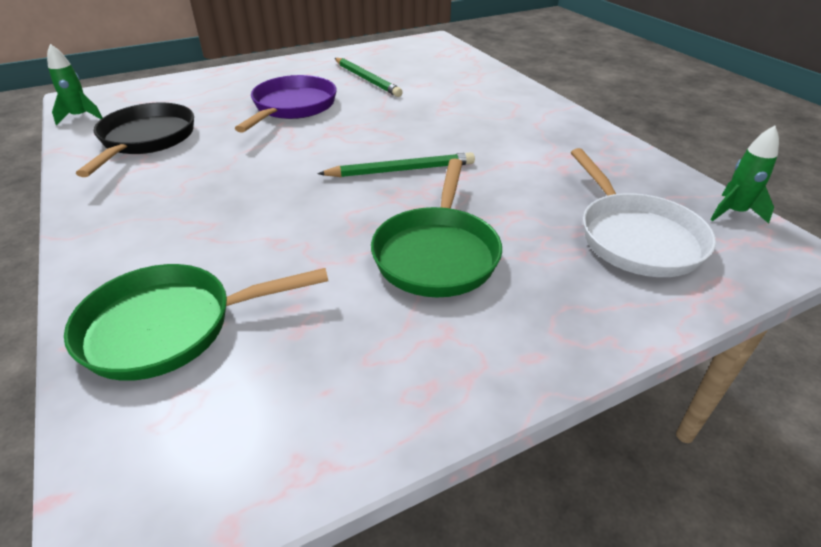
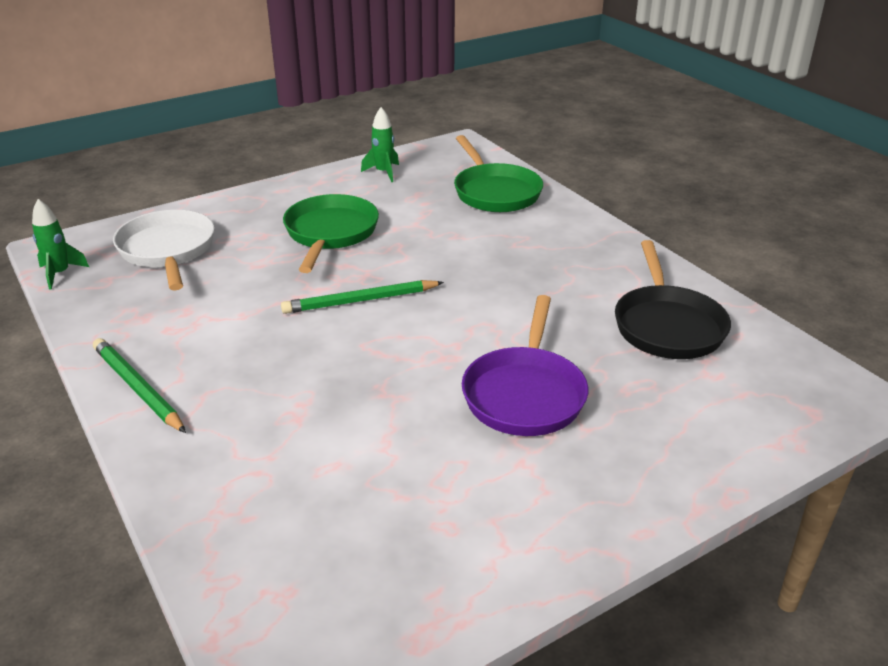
camera: 175 degrees right, 5 degrees down
green rocket [47,44,103,125] -> green rocket moved to [361,107,399,182]
green pan [64,264,328,381] -> green pan turned 90 degrees clockwise [454,135,543,212]
green pencil [335,58,403,97] -> green pencil moved to [93,338,186,433]

